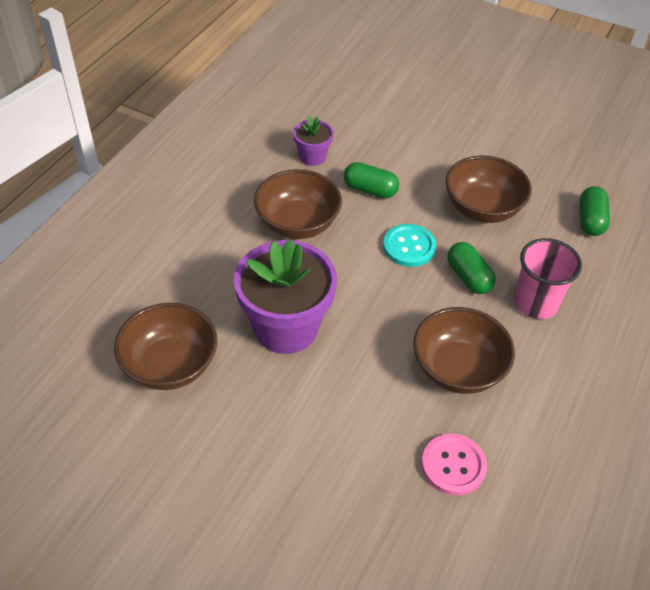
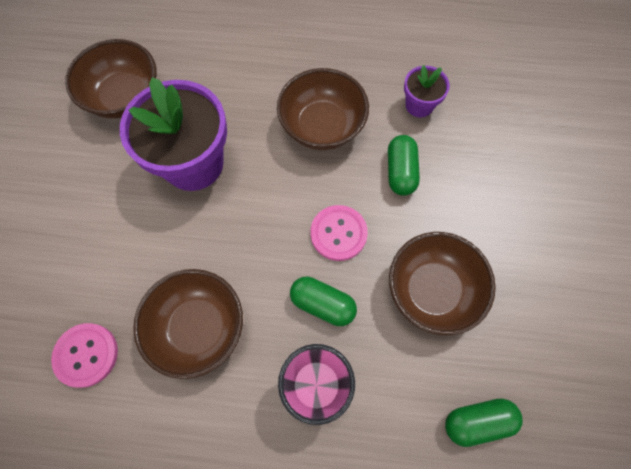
camera: 70 degrees right, 20 degrees up
turquoise button [383,224,436,267] -> pink button [311,205,368,261]
green capsule [447,242,496,294] -> green capsule turned 75 degrees clockwise [290,277,357,326]

